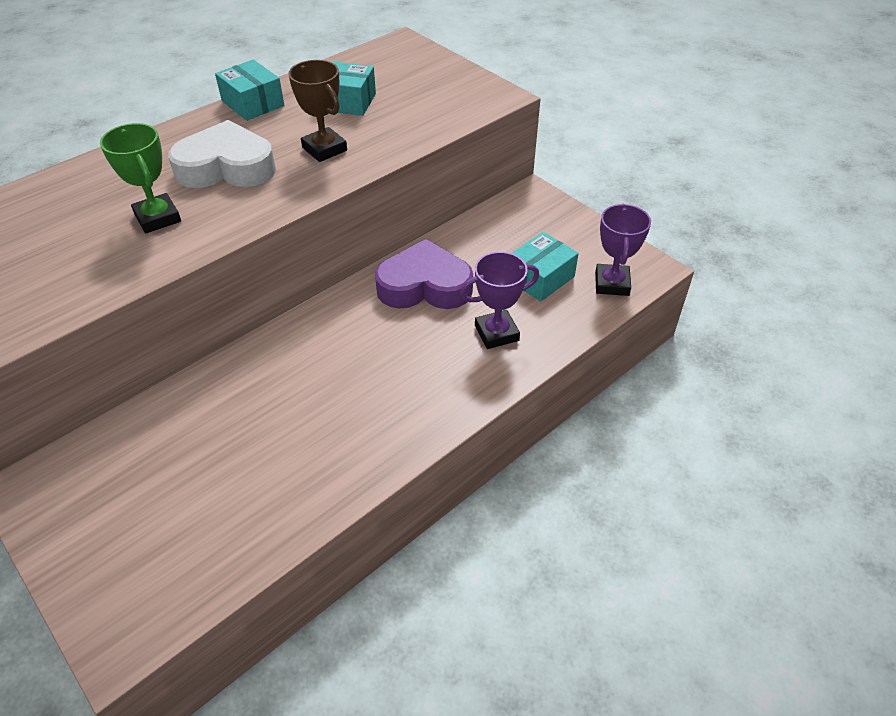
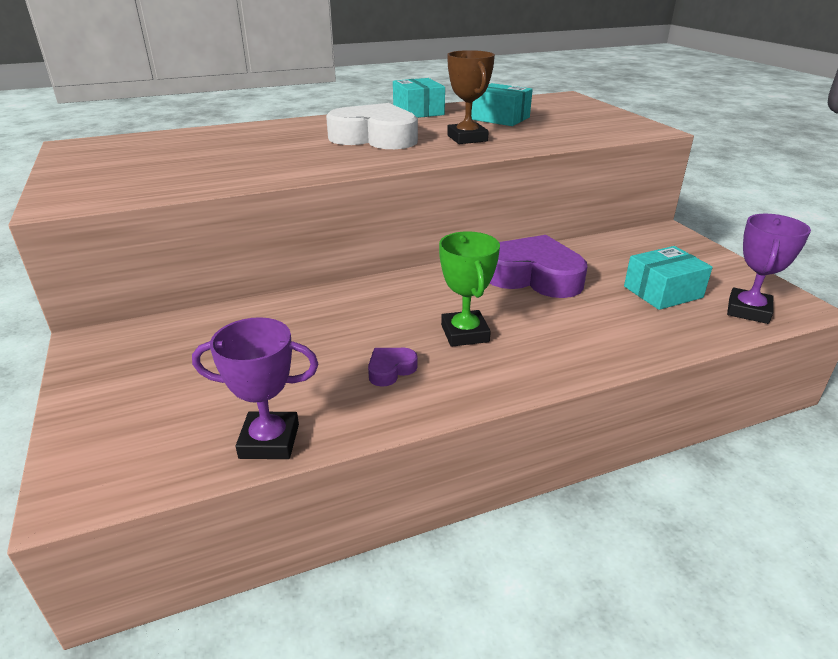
camera: 20 degrees right, 15 degrees down
green trophy [100,123,181,234] -> green trophy moved to [439,231,500,347]
purple trophy [460,252,539,349] -> purple trophy moved to [192,317,318,459]
none -> purple heart [368,348,418,387]

